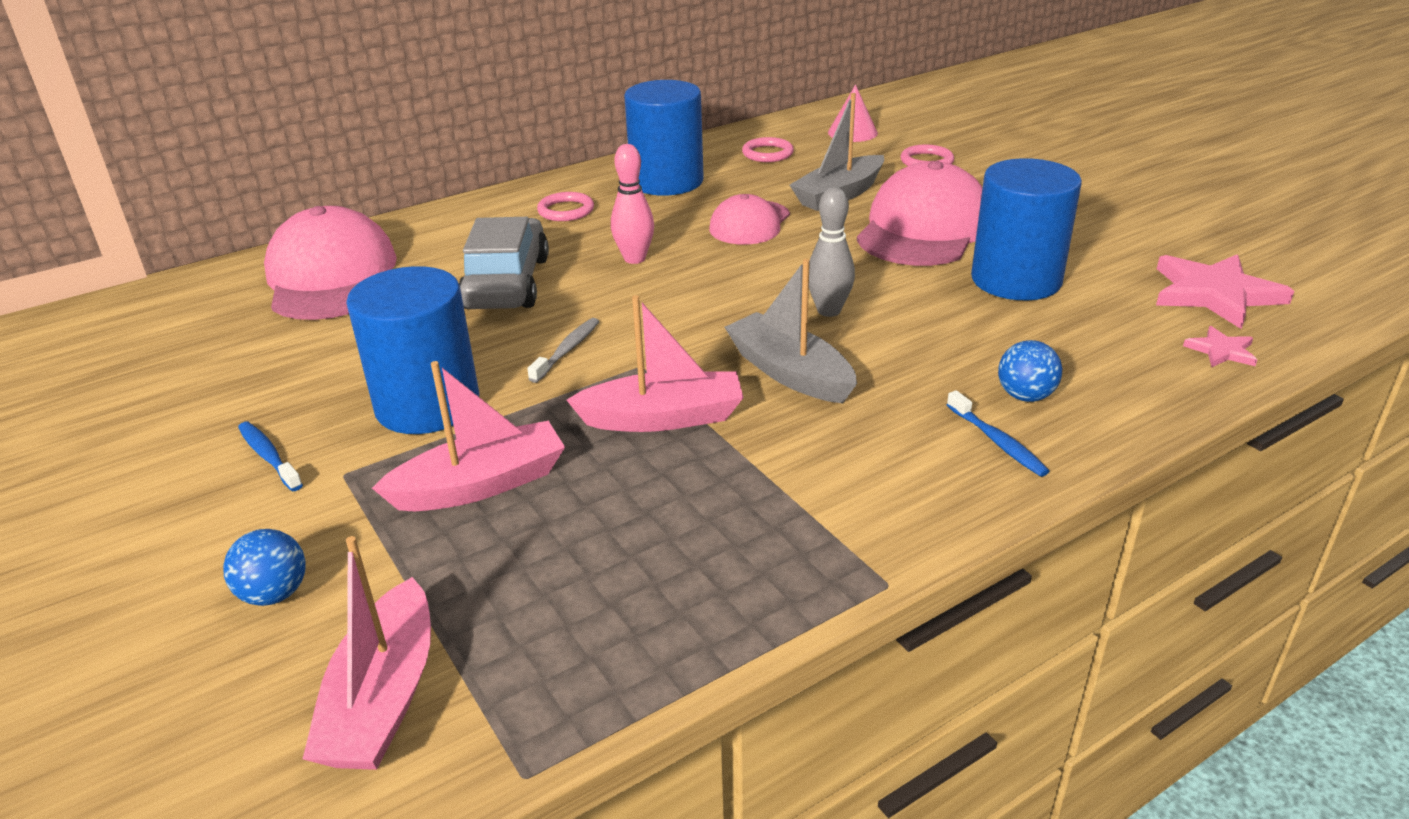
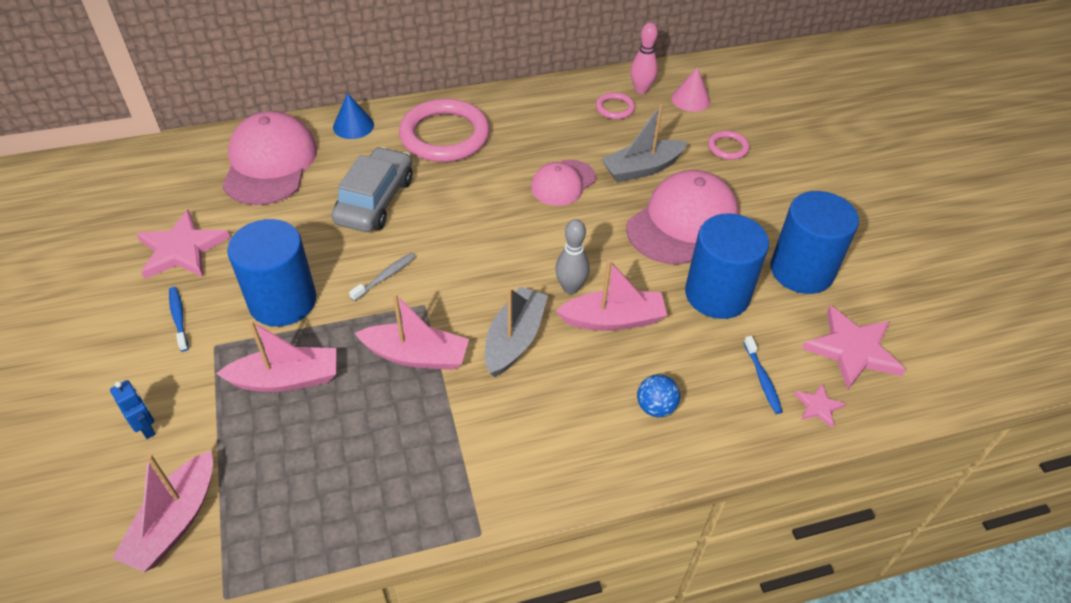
camera: 15 degrees right, 15 degrees up
blue ball [223,529,306,606] -> blue robot [110,380,156,439]
pink ring [537,192,594,221] -> pink ring [399,99,490,162], size x2.19
pink bowling pin [611,144,654,264] -> pink bowling pin moved to [631,23,658,94]
blue cylinder [624,80,704,196] -> blue cylinder moved to [771,191,859,294]
grey boat [725,259,857,403] -> grey boat turned 45 degrees clockwise [485,287,548,377]
blue toothbrush [947,390,1049,477] -> blue toothbrush moved to [744,336,783,414]
none -> pink star [136,209,230,279]
none -> blue cone [333,93,374,139]
none -> pink boat [556,259,667,331]

